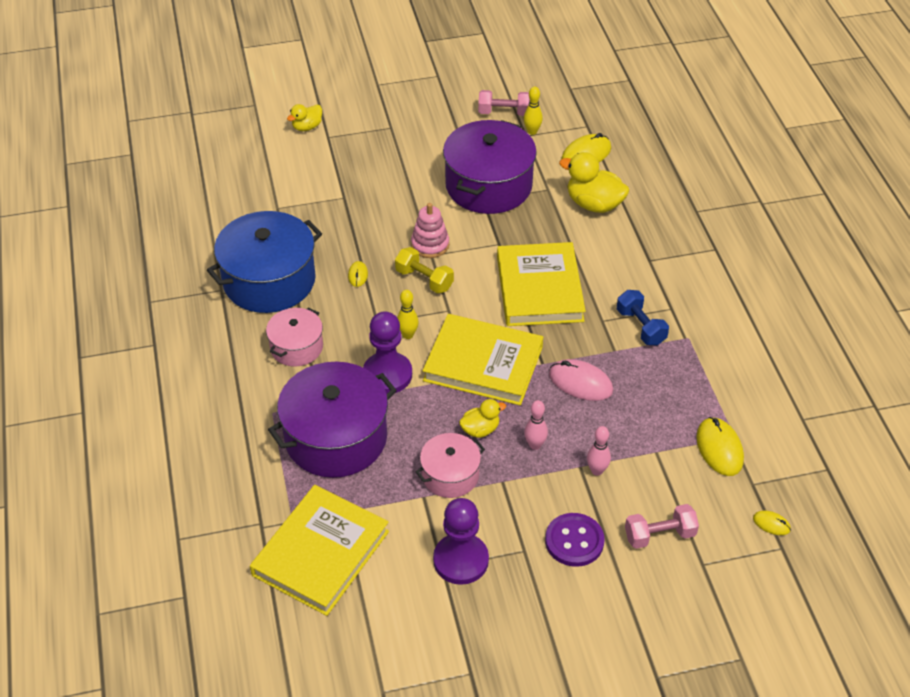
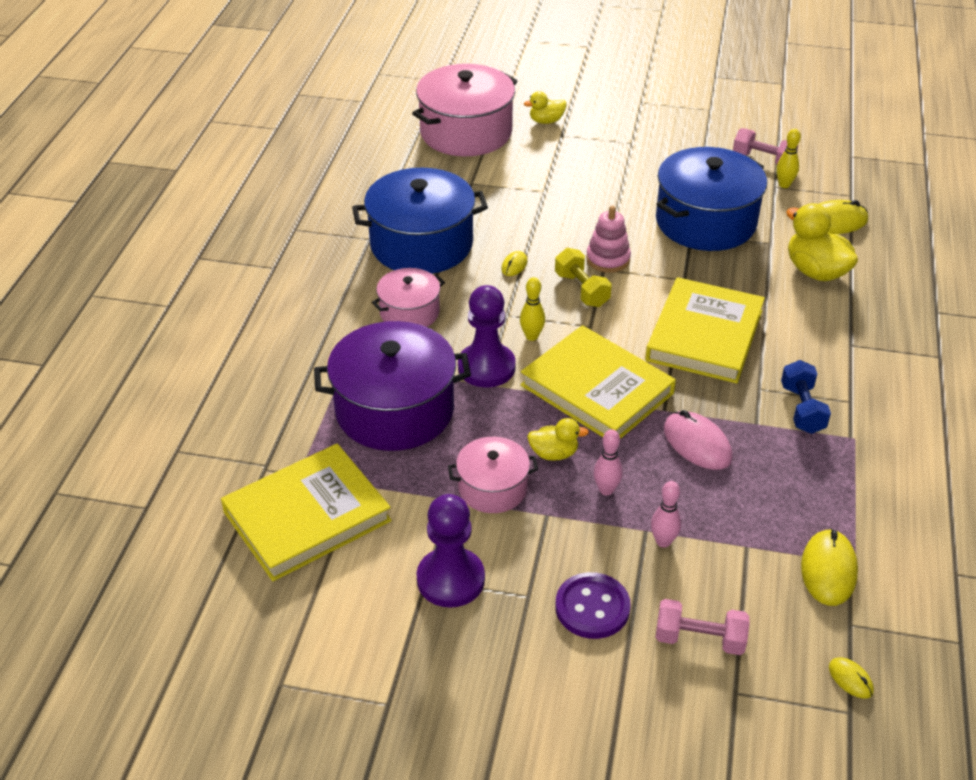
camera: 25 degrees right, 5 degrees down
purple pot [443,120,537,214] -> blue pot [656,147,767,251]
none -> pink pot [412,64,517,156]

